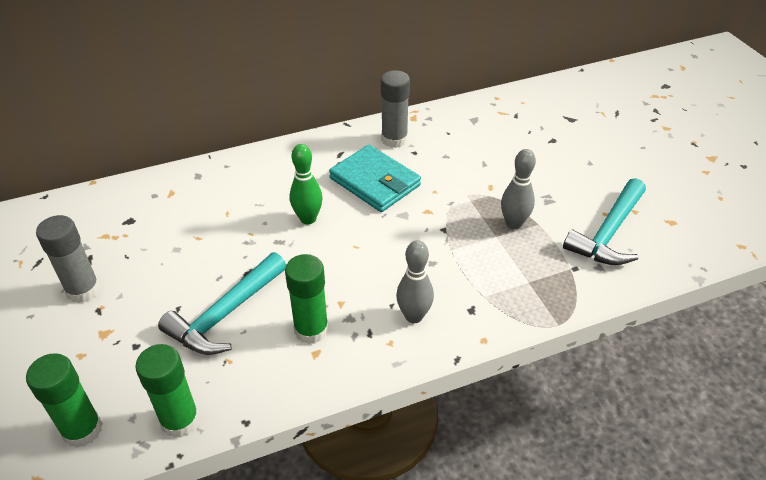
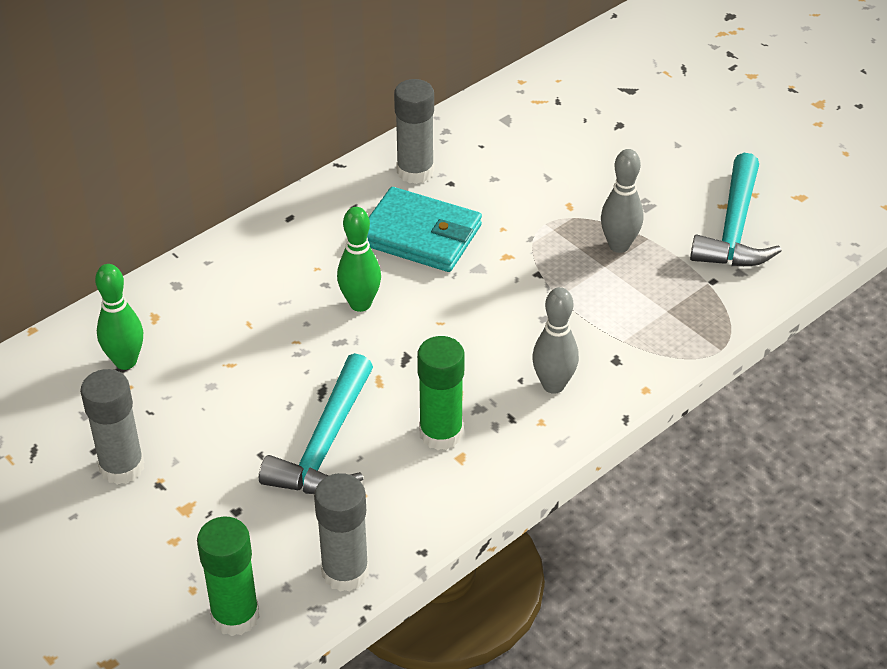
camera: 20 degrees left, 0 degrees up
green glue stick [135,344,200,438] -> grey glue stick [314,473,369,592]
none -> green bowling pin [95,264,143,370]

